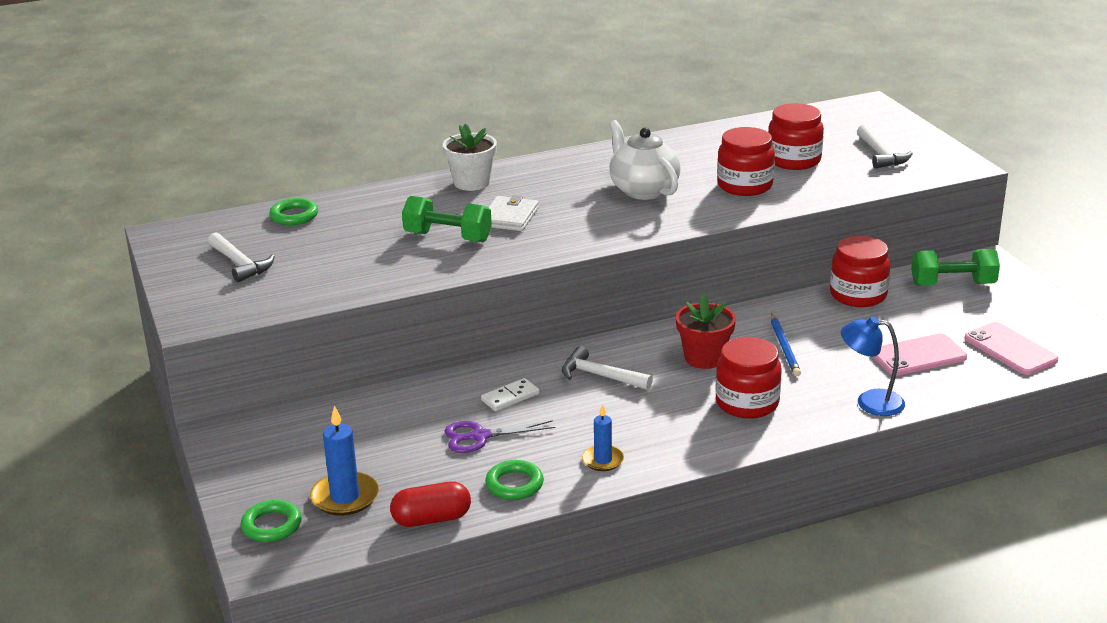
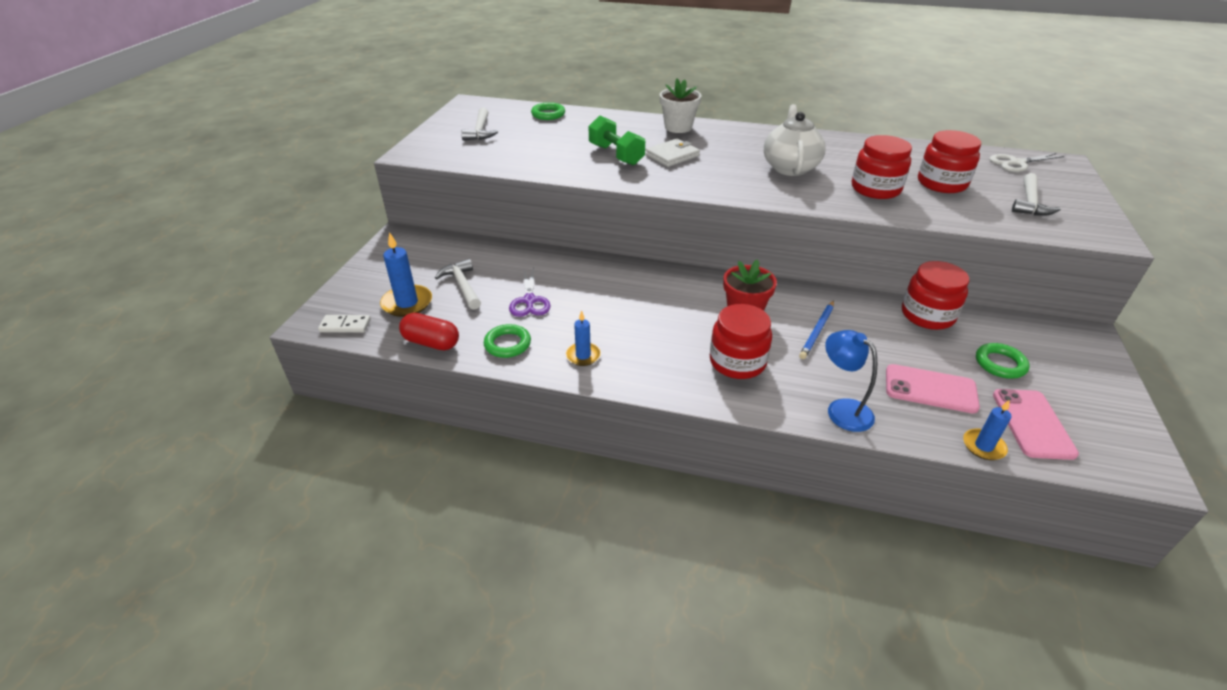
camera: 35 degrees right, 10 degrees up
green ring [241,500,302,542] -> green ring moved to [976,343,1030,379]
purple scissors [444,420,556,453] -> purple scissors turned 120 degrees counterclockwise [509,267,551,317]
white domino [481,378,539,411] -> white domino moved to [318,315,371,333]
white hammer [562,346,653,390] -> white hammer moved to [435,259,481,310]
green dumbbell [911,249,1000,286] -> none
none -> blue candle [963,400,1012,460]
none -> white scissors [989,153,1065,172]

